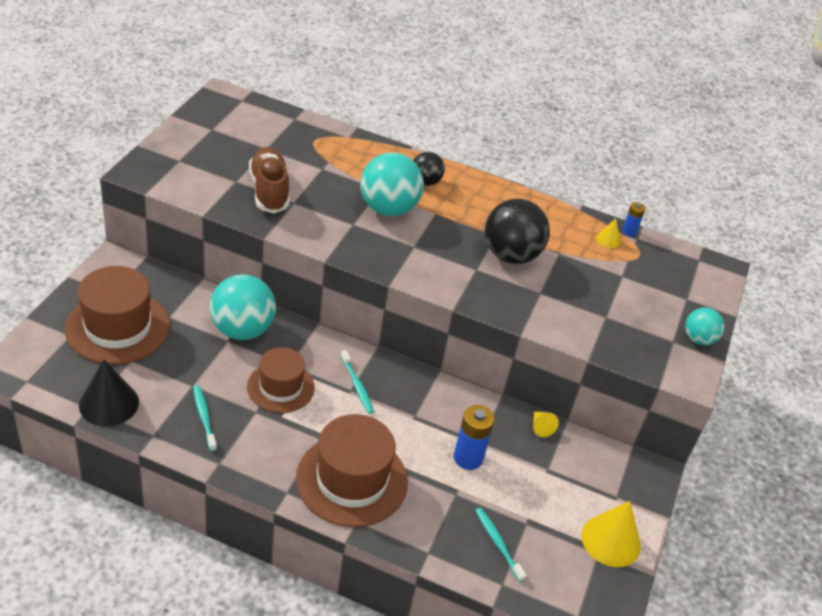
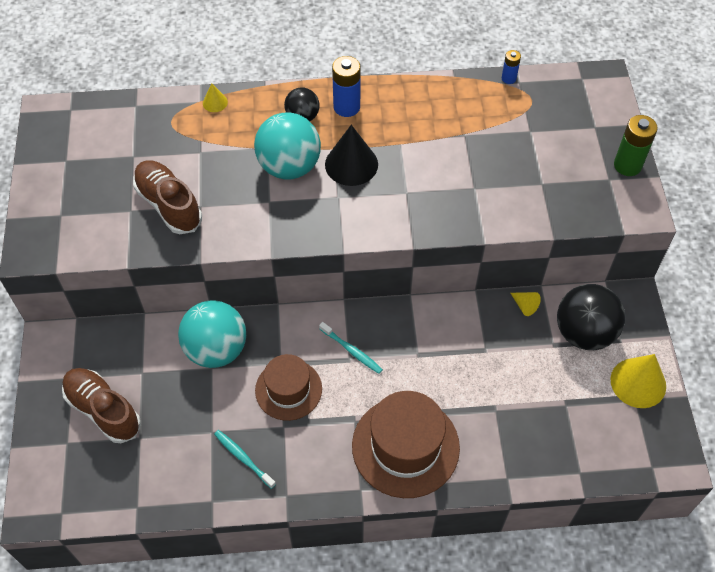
camera: 20 degrees left, 15 degrees up
brown hat [65,266,170,365] -> brown shoe [62,368,141,443]
black cone [79,360,139,426] -> black cone moved to [325,125,378,186]
blue battery [454,405,495,470] -> blue battery moved to [332,56,360,117]
turquoise toothbrush [475,508,527,582] -> none
black ball [485,199,550,264] -> black ball moved to [557,284,625,350]
yellow cone [596,218,621,248] -> yellow cone moved to [203,83,228,112]
turquoise ball [685,308,725,345] -> green battery [614,115,658,176]

